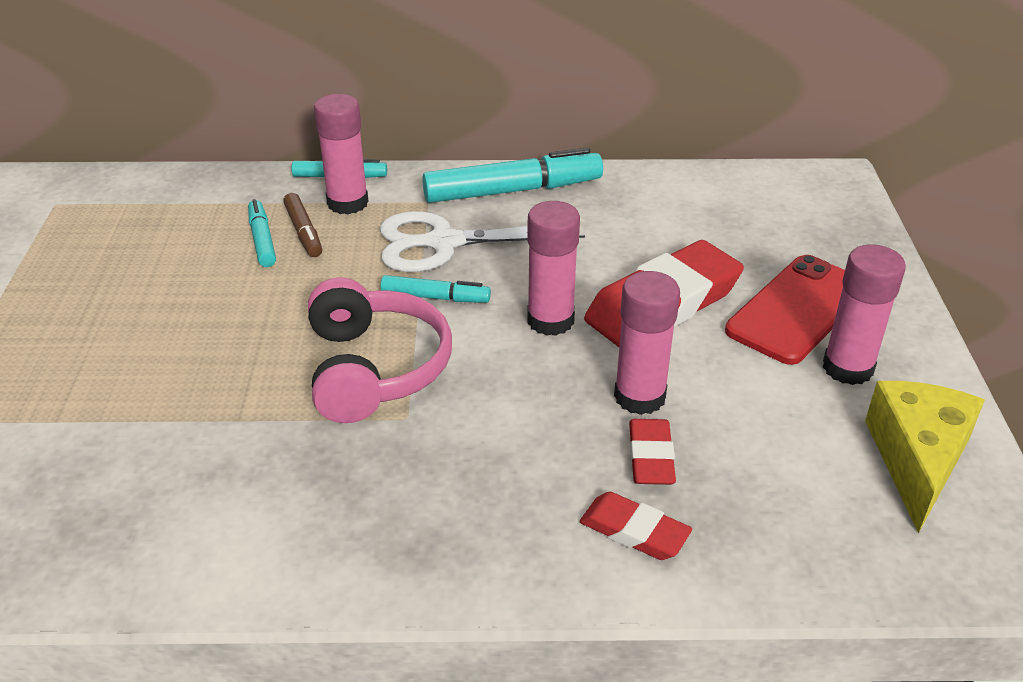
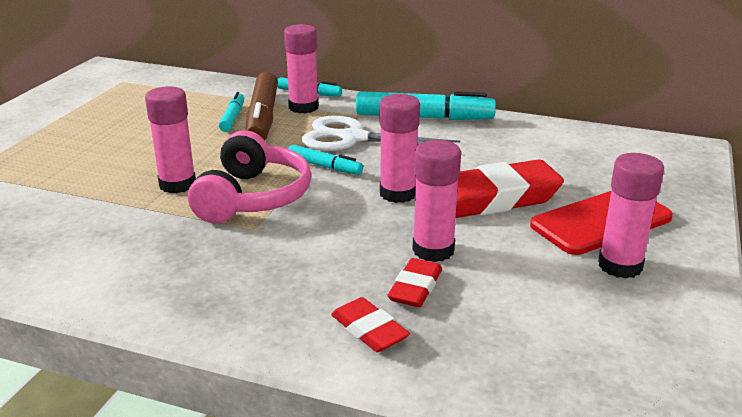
camera: 20 degrees right, 10 degrees down
brown marker [283,193,322,257] -> brown marker [246,72,278,141], size x1.88
yellow cheese [865,381,985,533] -> none
none -> pink glue stick [145,86,196,193]

